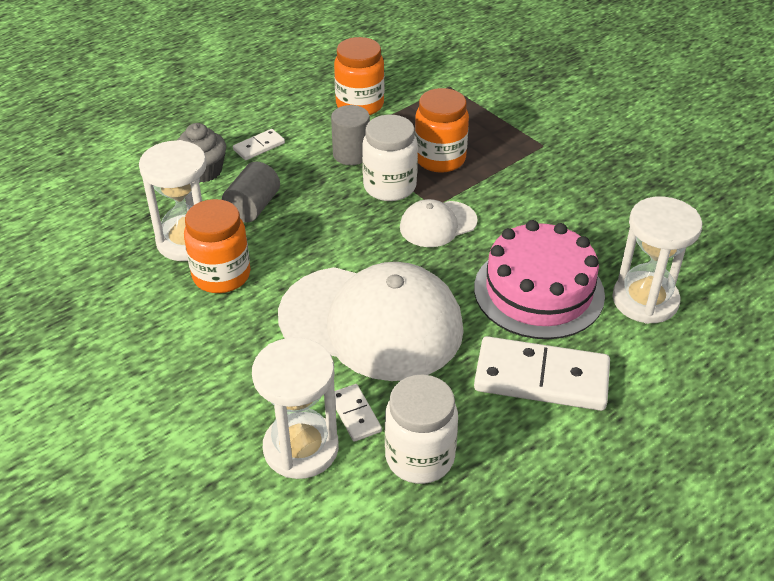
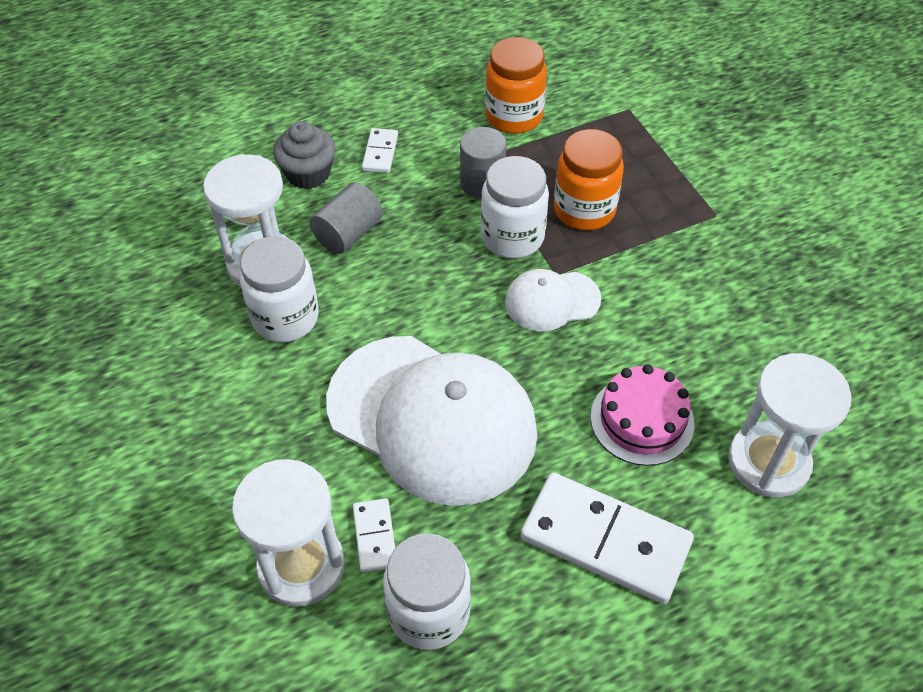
camera: 15 degrees right, 10 degrees up
orange jar [184,199,251,293] -> white jar [240,236,319,342]
white domino [233,129,285,160] -> white domino turned 60 degrees counterclockwise [362,128,398,173]
pink cake [474,220,605,339] -> pink cake [590,364,694,466], size x0.65

